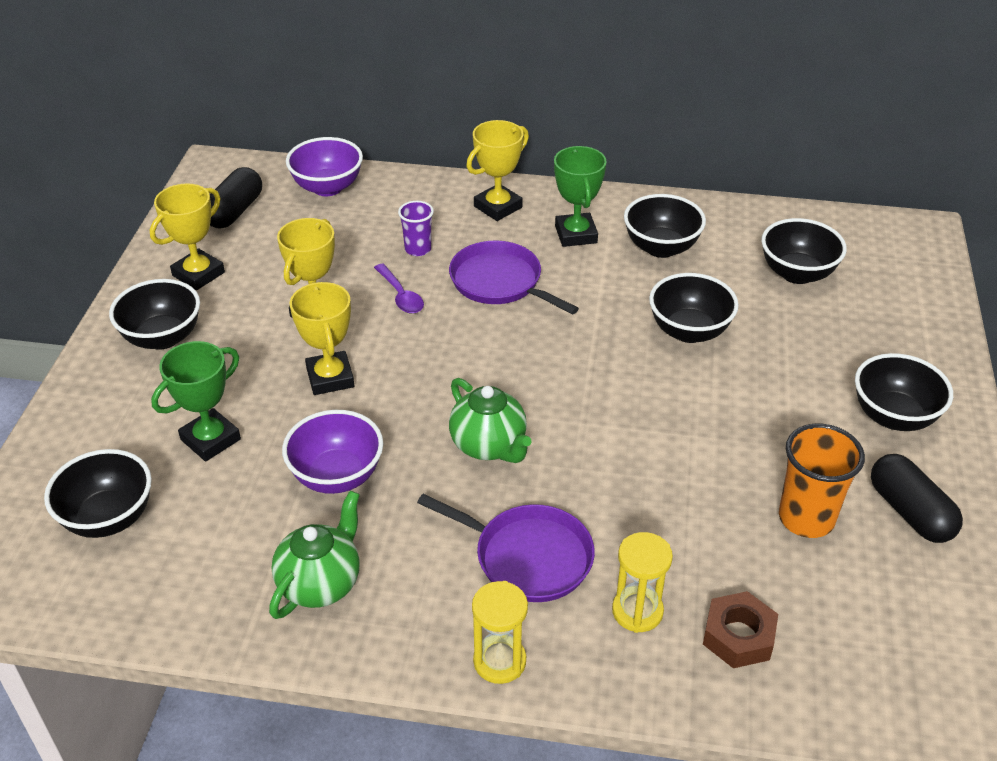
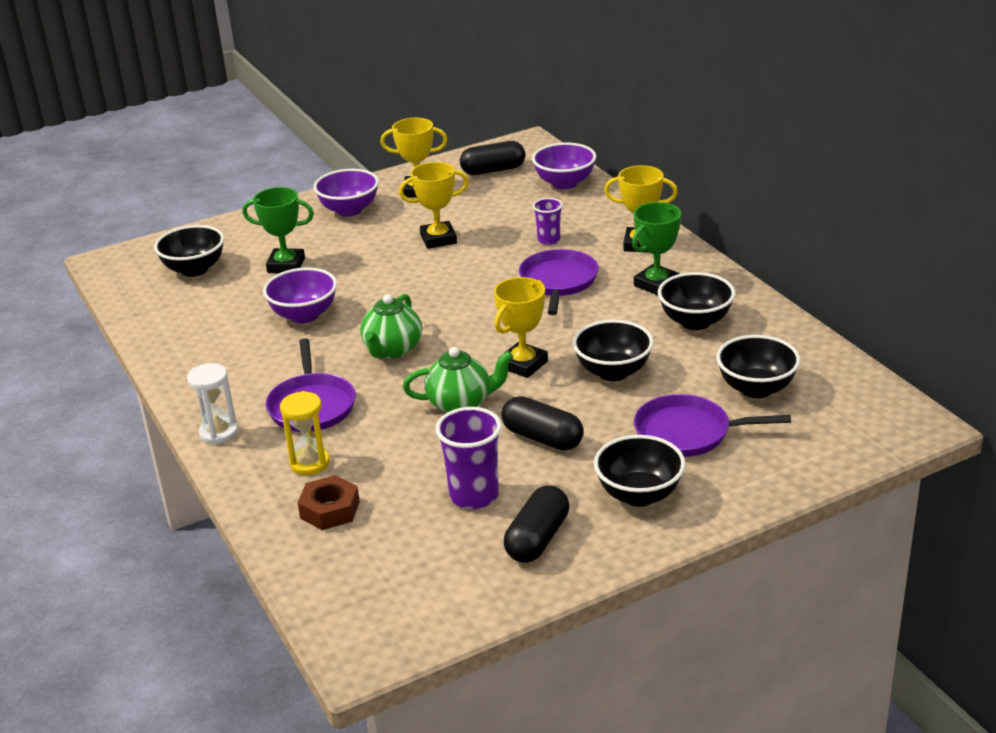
camera: 55 degrees right, 10 degrees down
black bowl [109,279,200,350] -> purple bowl [313,169,379,217]
green teapot [269,491,360,619] -> green teapot moved to [403,347,513,413]
yellow trophy [290,282,354,395] -> yellow trophy moved to [494,277,548,378]
purple spoon [374,264,424,314] -> none
yellow hourglass [472,581,528,684] -> white hourglass [187,363,238,445]
orange cup [779,424,865,538] -> purple cup [435,407,502,509]
none -> black capsule [501,396,584,451]
none -> purple pan [634,394,791,457]

